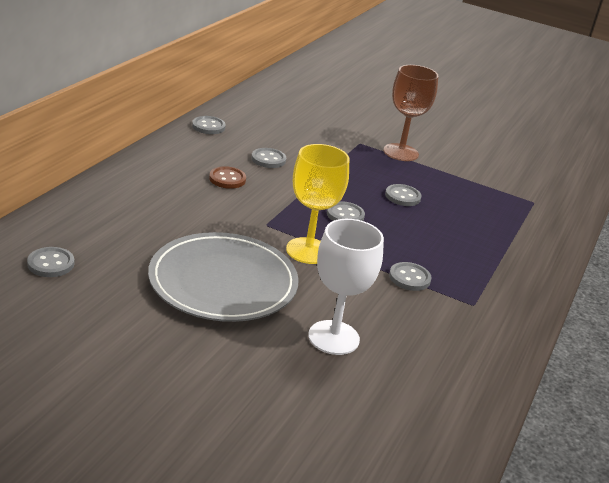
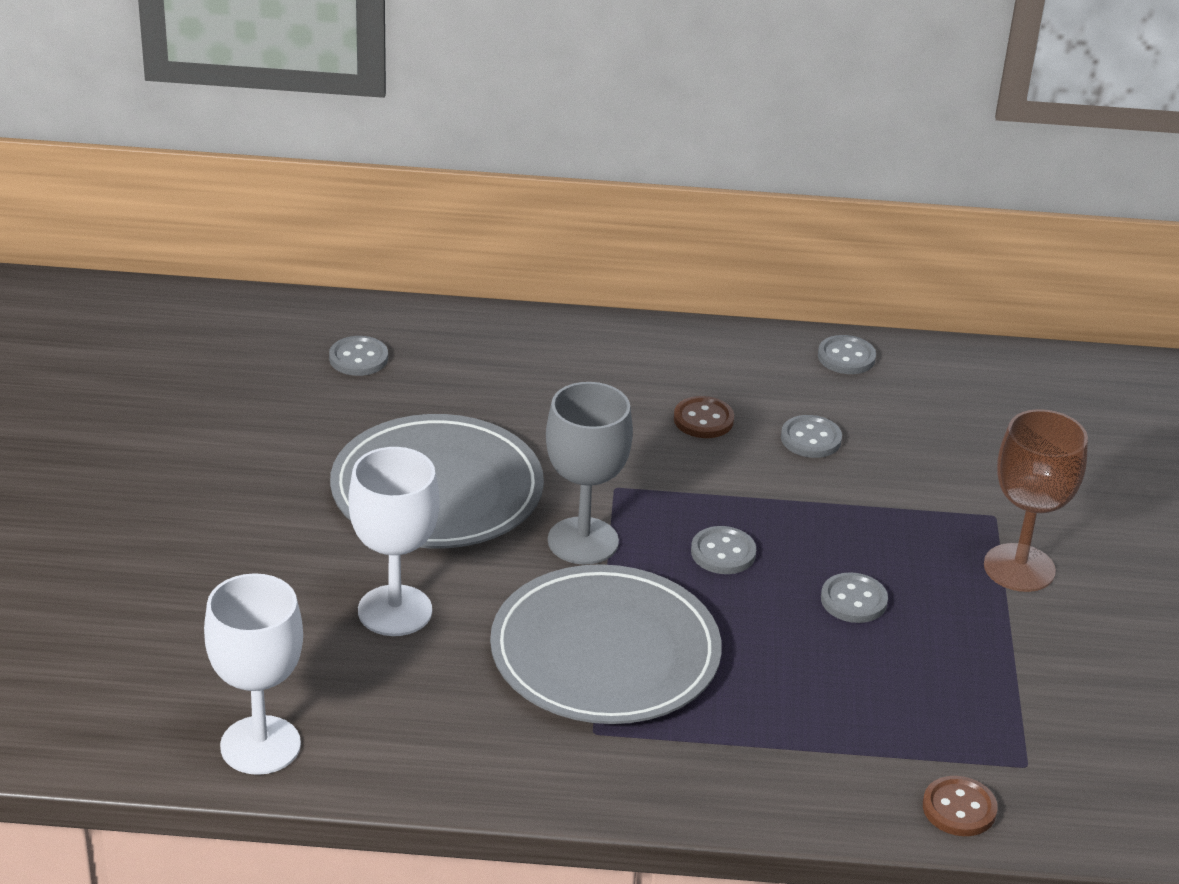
camera: 70 degrees right, 5 degrees up
yellow goblet [286,144,349,264] -> grey goblet [546,382,633,565]
grey button [389,262,432,291] -> grey plate [490,564,722,724]
none -> white goblet [204,573,303,775]
none -> brown button [923,776,998,836]

